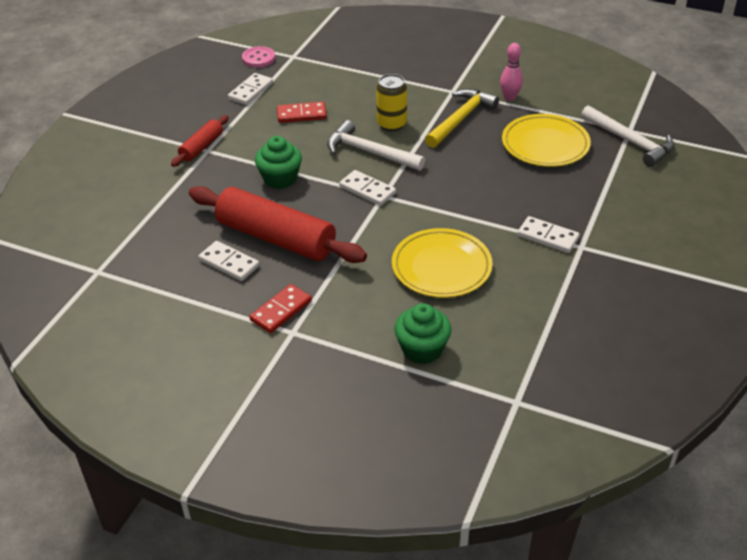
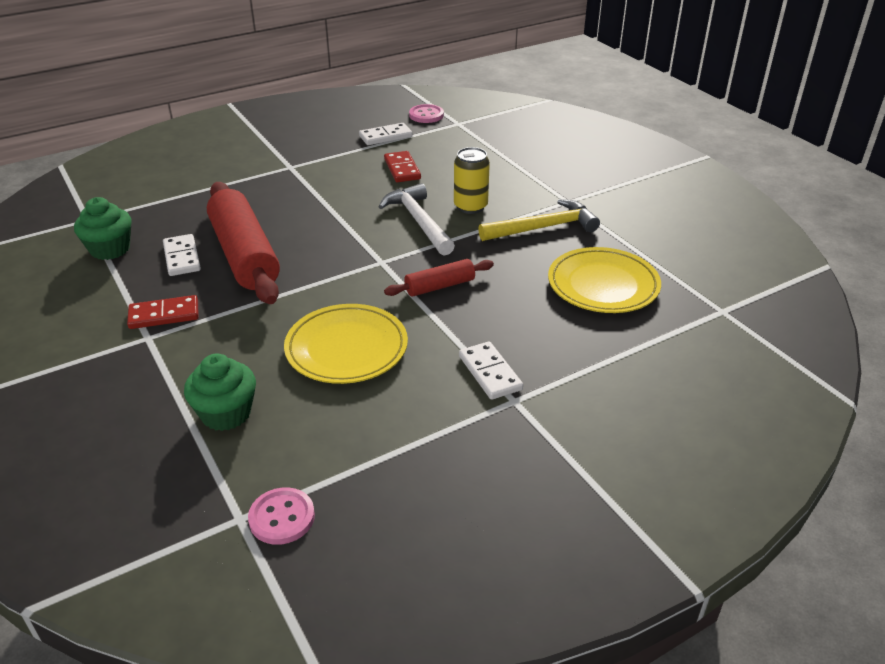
camera: 35 degrees right, 5 degrees down
red rolling pin [171,115,229,167] -> red rolling pin moved to [384,259,494,297]
green cupcake [255,136,302,189] -> green cupcake moved to [74,197,132,260]
red domino [277,102,327,123] -> red domino turned 45 degrees clockwise [384,151,421,182]
white domino [339,170,396,206] -> none
pink bowling pin [500,43,523,101] -> none
white hammer [581,105,675,167] -> none
none -> pink button [248,487,315,545]

